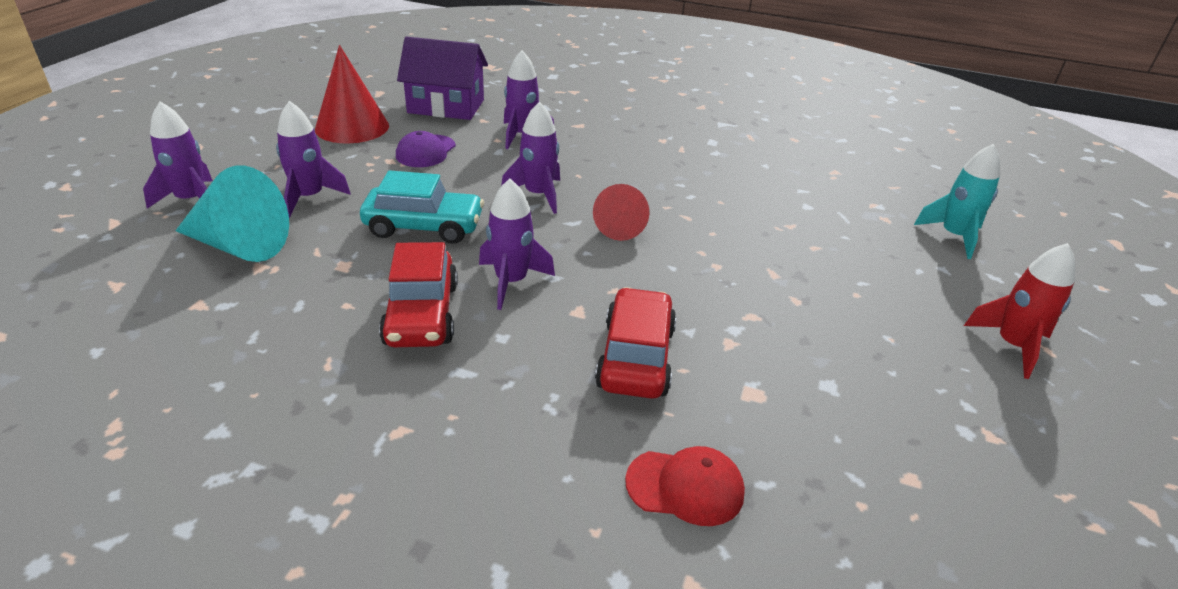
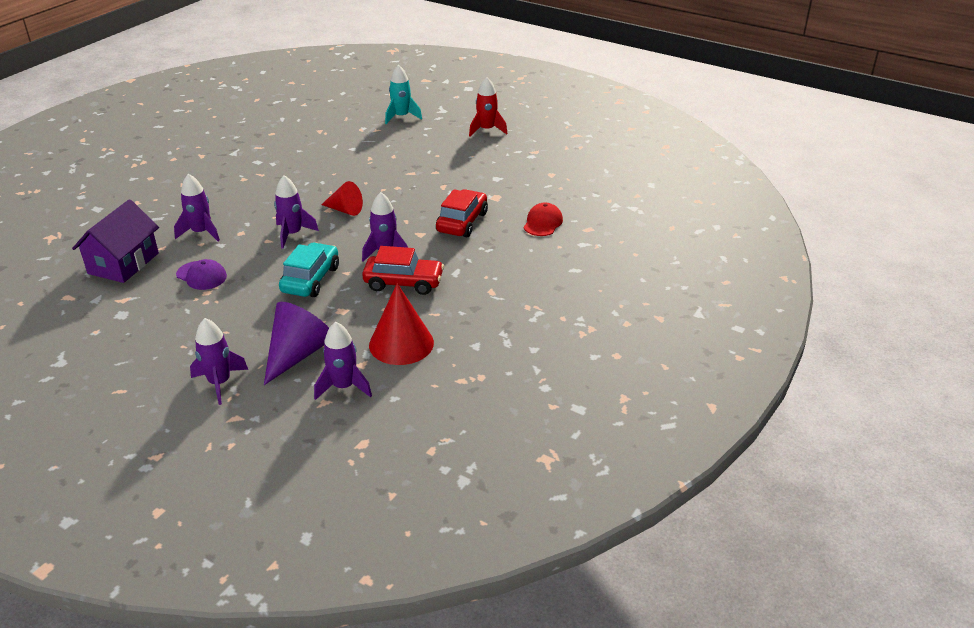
camera: 75 degrees left, 0 degrees up
turquoise cone [175,166,289,262] -> purple cone [264,302,329,385]
purple rocket [276,101,351,218] -> purple rocket moved to [314,322,372,400]
red cone [315,45,389,144] -> red cone moved to [369,283,434,365]
red car [595,287,676,399] -> red car turned 90 degrees clockwise [436,189,488,237]

